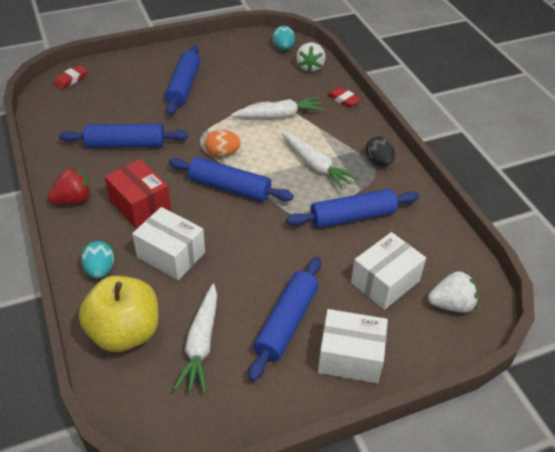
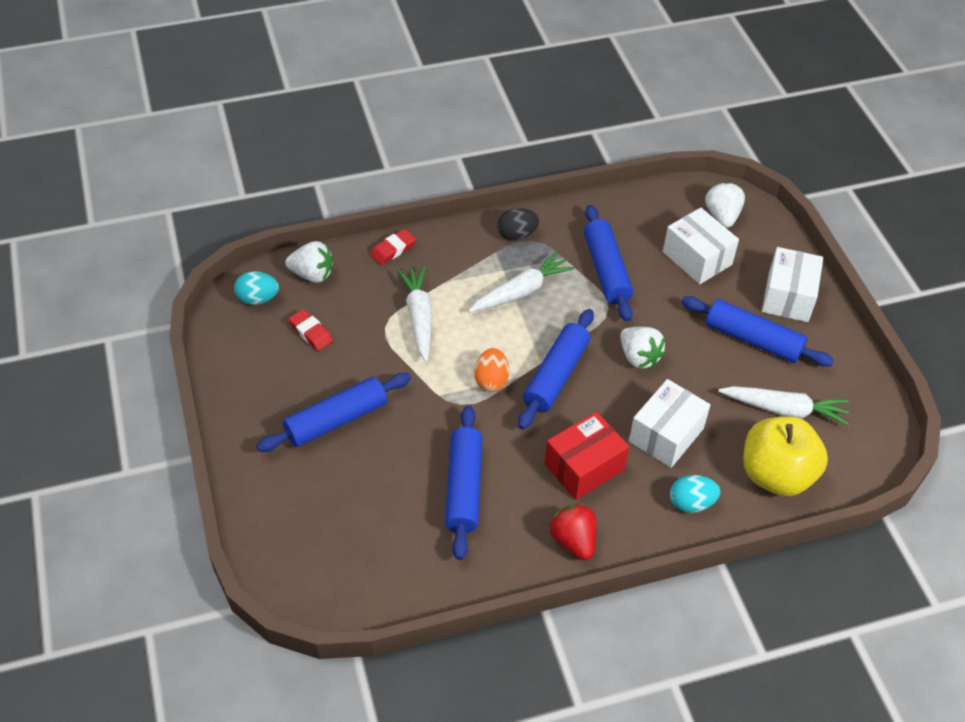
camera: 85 degrees left, 5 degrees up
red eraser [53,65,87,89] -> red eraser moved to [289,309,333,351]
blue rolling pin [165,45,200,115] -> blue rolling pin turned 45 degrees counterclockwise [256,373,411,452]
none -> white strawberry [620,327,665,369]

